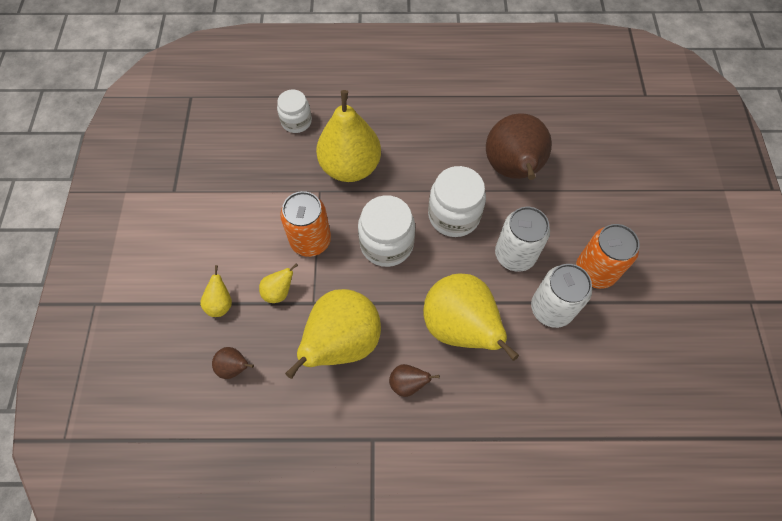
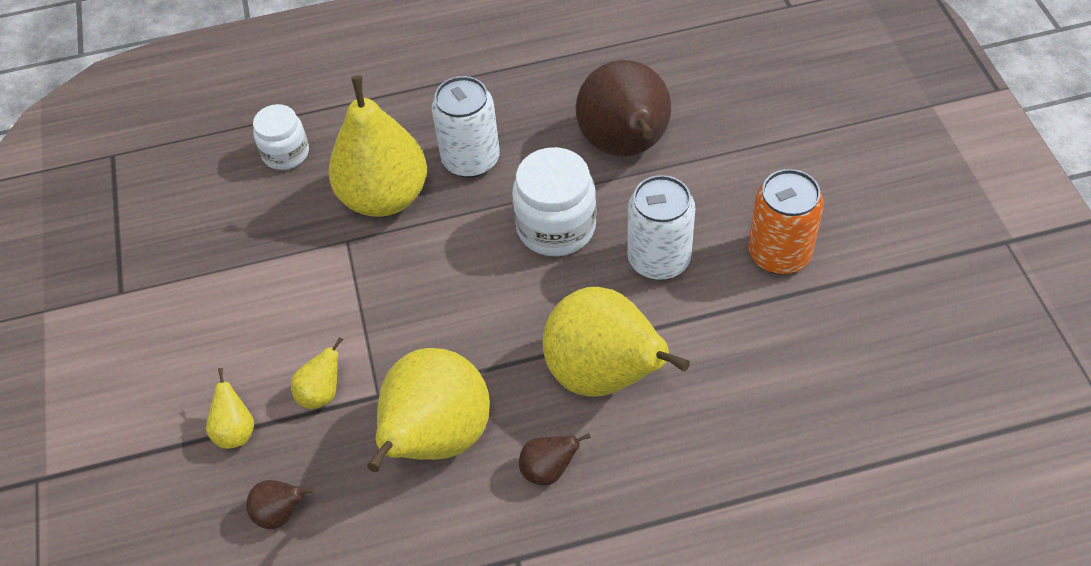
camera: 10 degrees left, 10 degrees down
orange can [280,191,331,257] -> none
white jar [358,195,415,267] -> none
white can [531,264,592,328] -> white can moved to [431,76,500,178]

